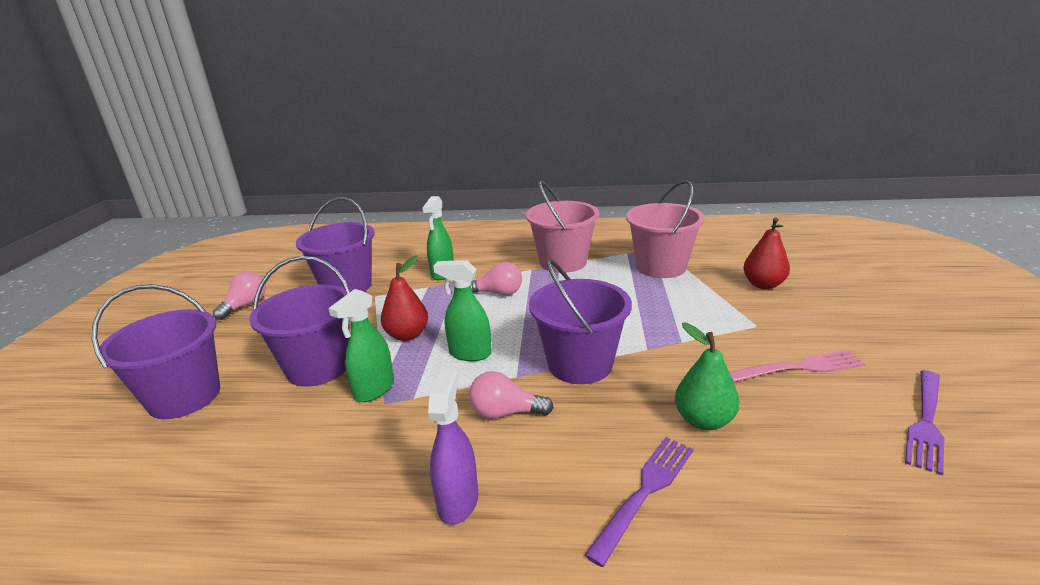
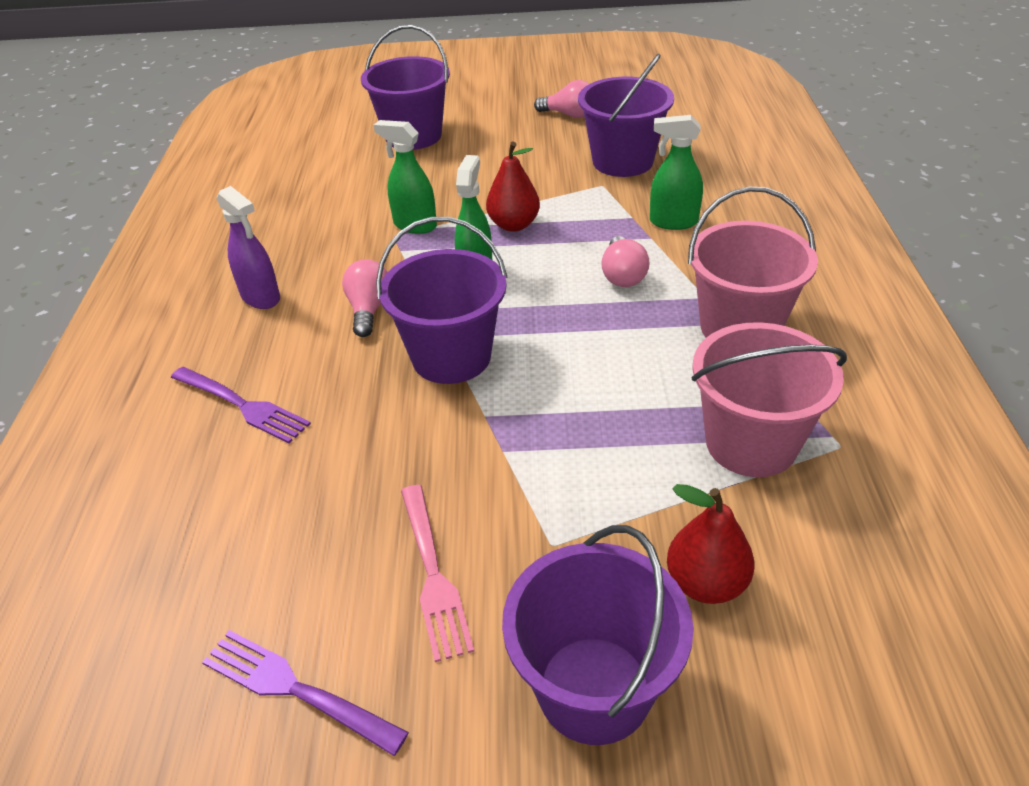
camera: 85 degrees right, 15 degrees up
purple bucket [249,256,350,387] -> purple bucket moved to [502,525,694,745]
purple spray bottle [428,369,478,525] -> purple spray bottle turned 45 degrees clockwise [217,186,280,309]
green pear [675,323,739,430] -> none

